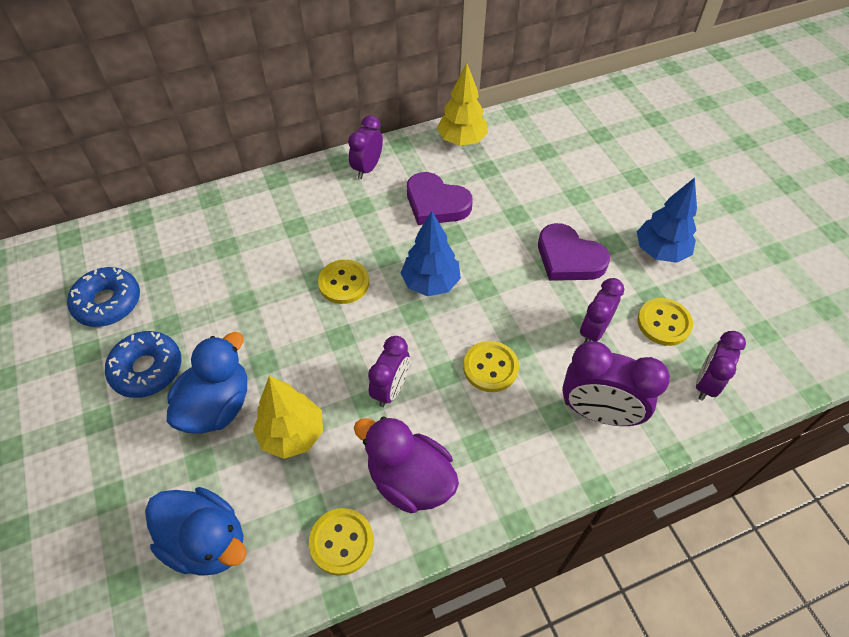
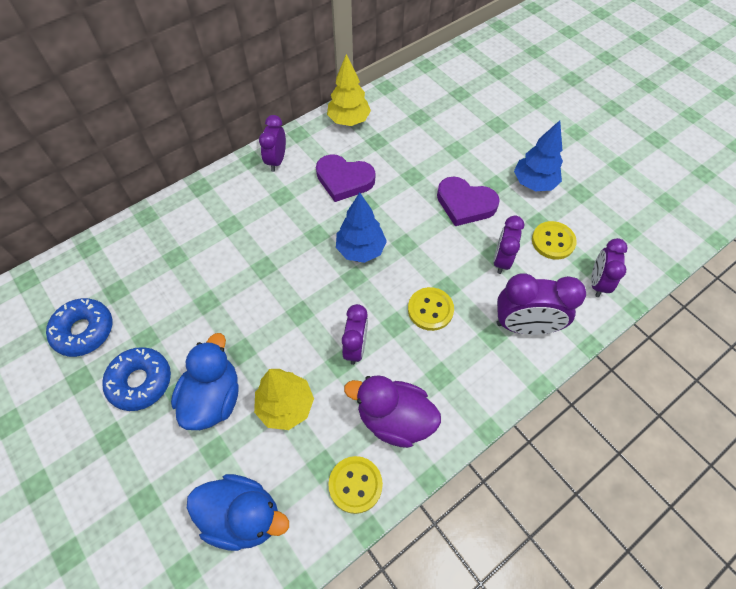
camera: 15 degrees left, 5 degrees up
yellow button [318,259,369,304] -> none

